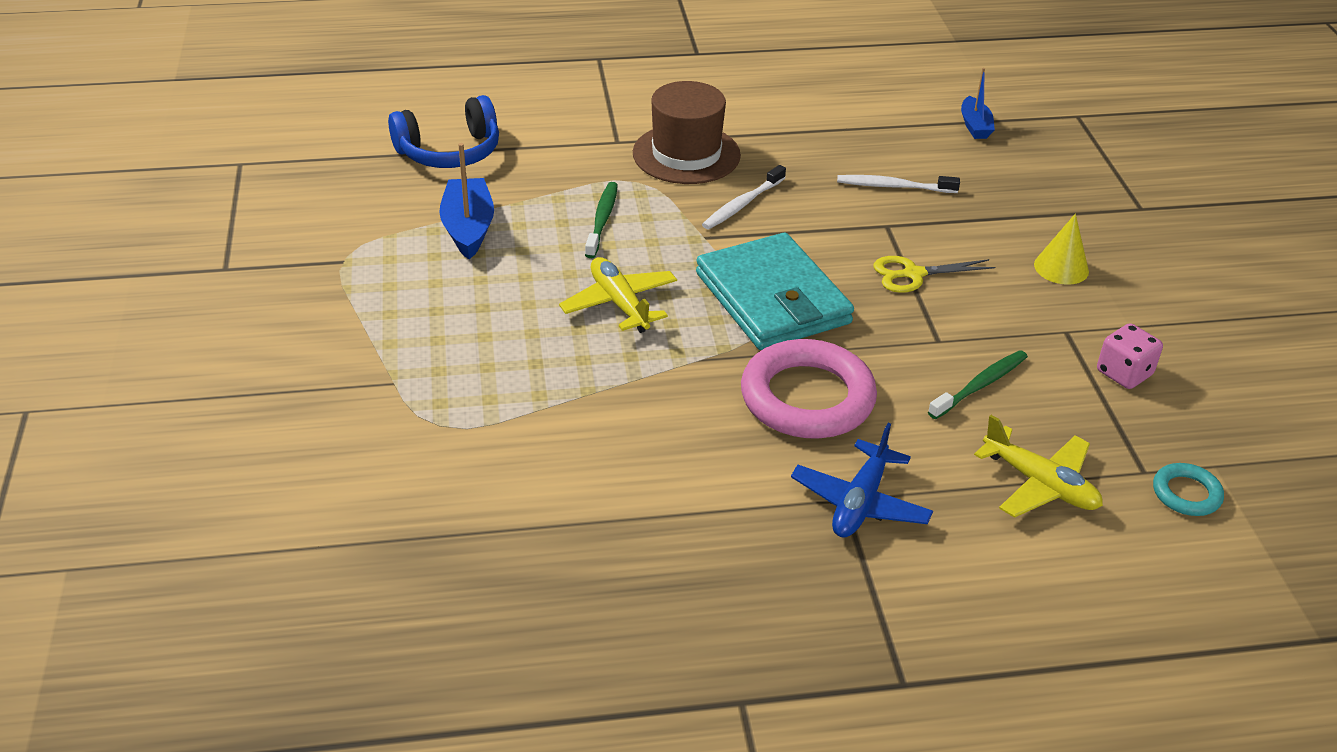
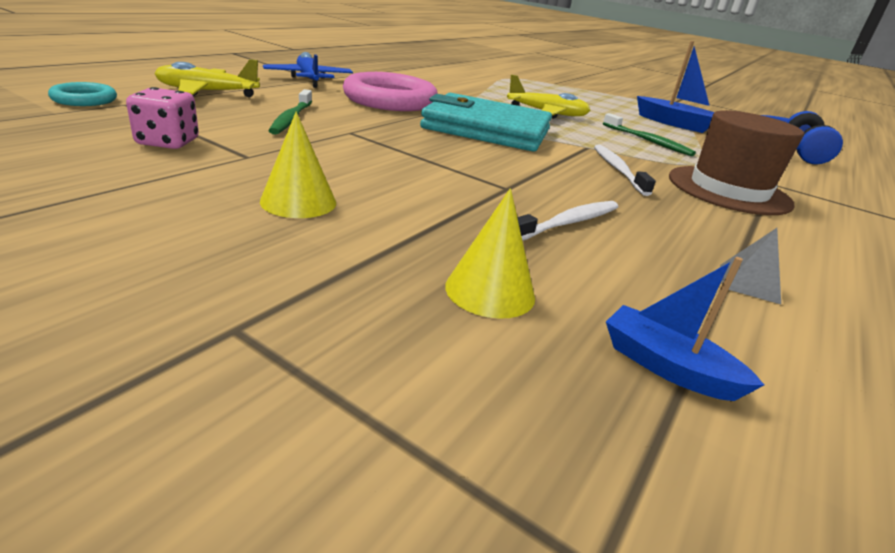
camera: 130 degrees right, 10 degrees down
yellow scissors [873,256,995,293] -> none
none -> yellow cone [445,188,535,319]
none -> grey pyramid [720,228,781,304]

